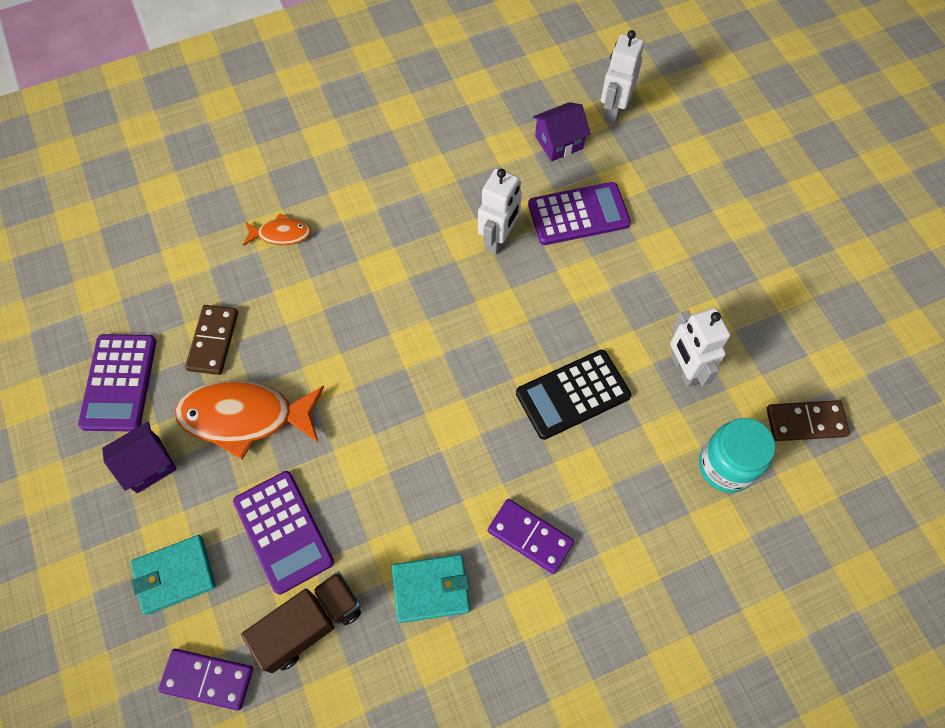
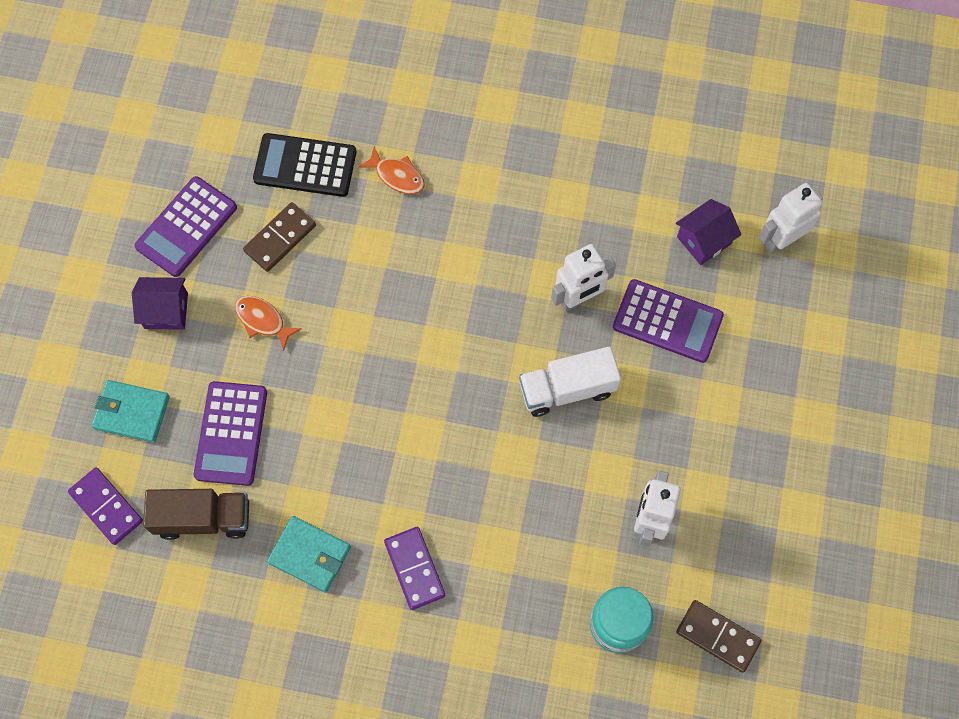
camera: 35 degrees right, 5 degrees up
orange fish [175,380,324,459] -> orange fish [235,296,302,351], size x0.51
black calculator [516,350,631,440] -> black calculator moved to [253,133,356,197]
purple house [533,102,591,162] -> purple house turned 45 degrees counterclockwise [676,199,742,265]
none -> white truck [519,346,621,417]

